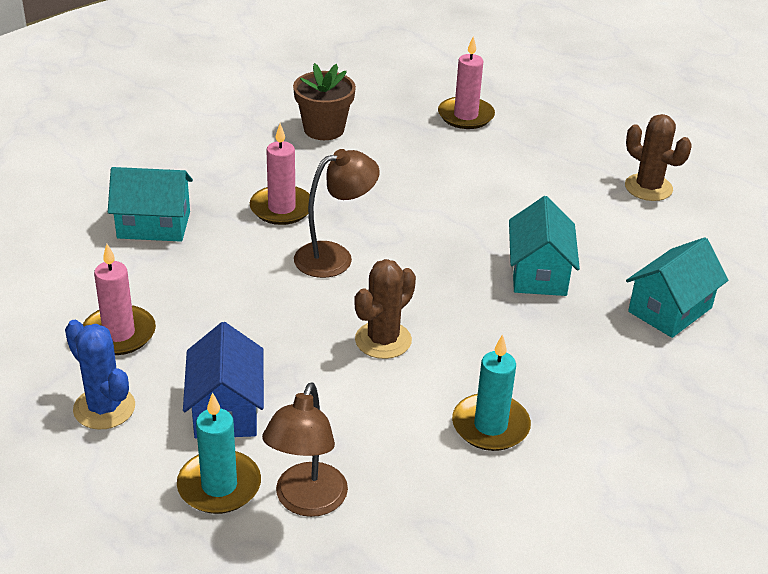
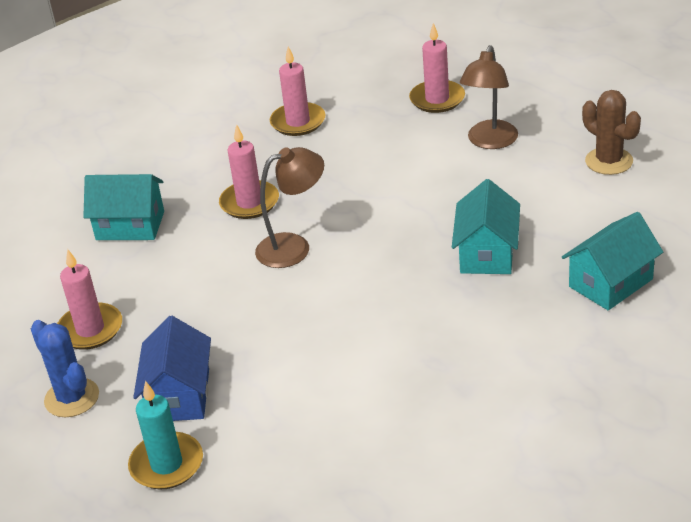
camera: 10 degrees right, 0 degrees up
brown lamp [262,382,348,517] -> brown lamp moved to [460,45,518,149]
brown flower pot [293,63,356,140] -> pink candle [270,47,326,136]
brown cactus [354,259,416,359] -> none
turquoise candle [452,334,531,451] -> none

